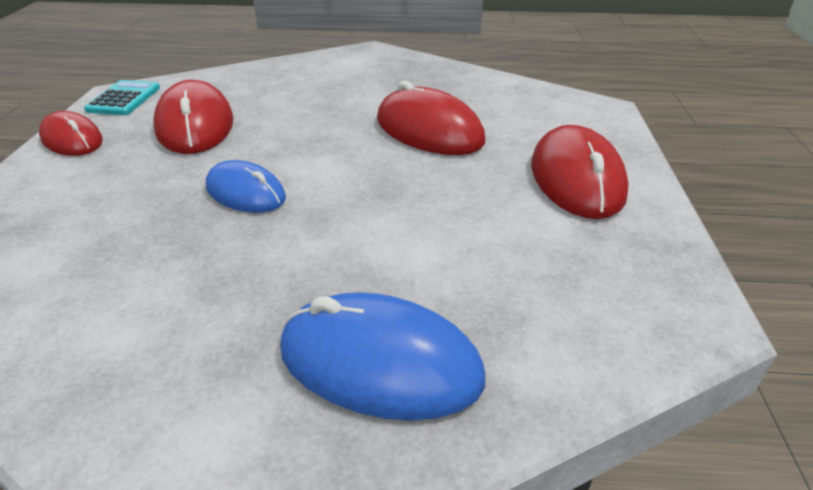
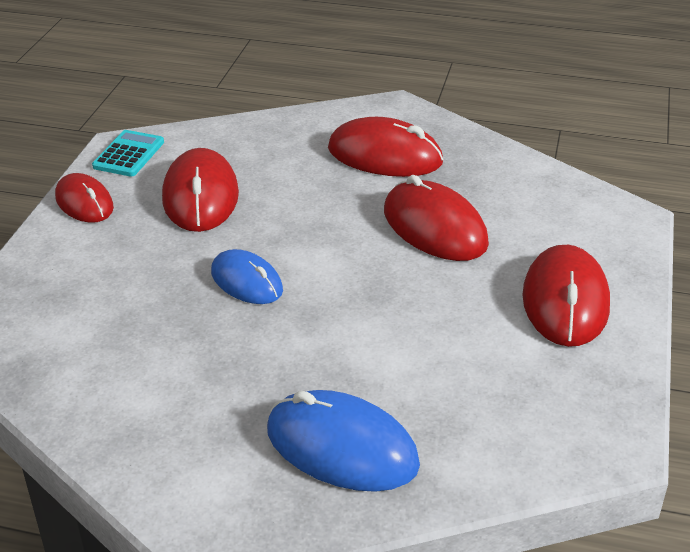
camera: 10 degrees right, 0 degrees up
none -> red mouse [328,117,443,177]

